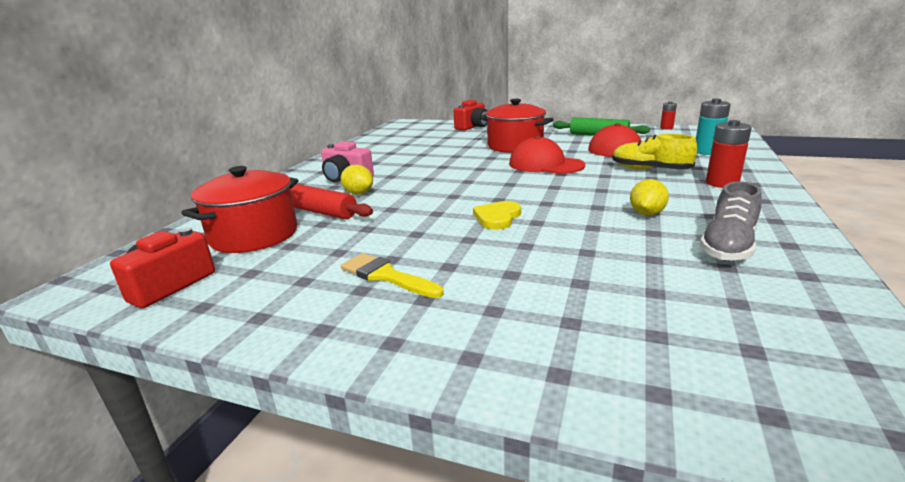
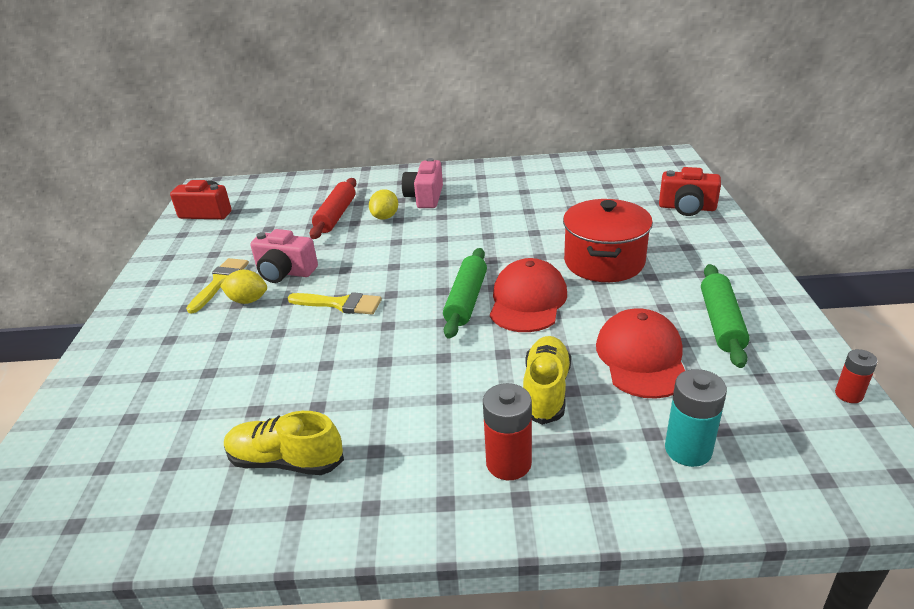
camera: 70 degrees right, 10 degrees up
red pot [181,166,298,253] -> none
yellow heart [473,201,521,230] -> yellow brush [287,292,382,315]
yellow lemon [630,179,669,216] -> yellow lemon moved to [220,269,267,304]
grey shoe [700,181,762,261] -> yellow shoe [224,411,344,475]
none -> pink camera [250,229,318,283]
none -> green rolling pin [443,248,487,339]

